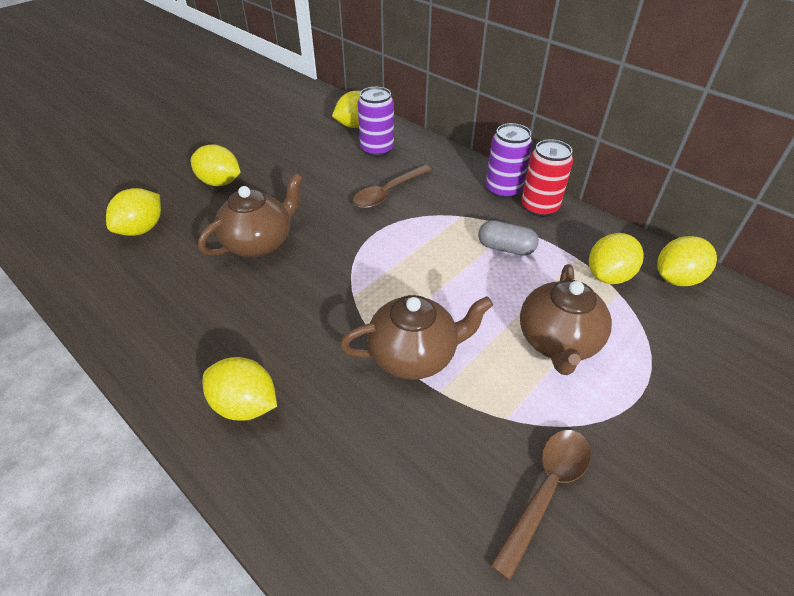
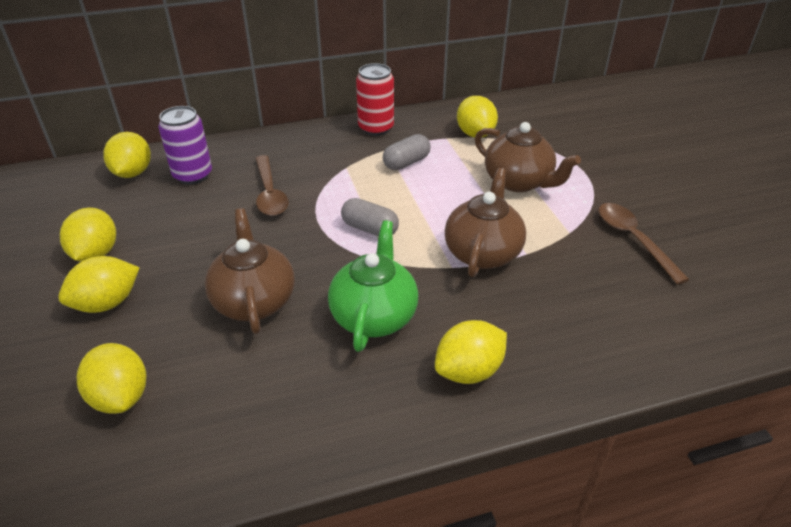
camera: 60 degrees left, 5 degrees down
purple can [486,123,533,199] -> none
yellow lemon [657,236,717,286] -> yellow lemon moved to [60,208,116,262]
none -> green teapot [328,220,418,352]
none -> grey capsule [341,198,399,236]

